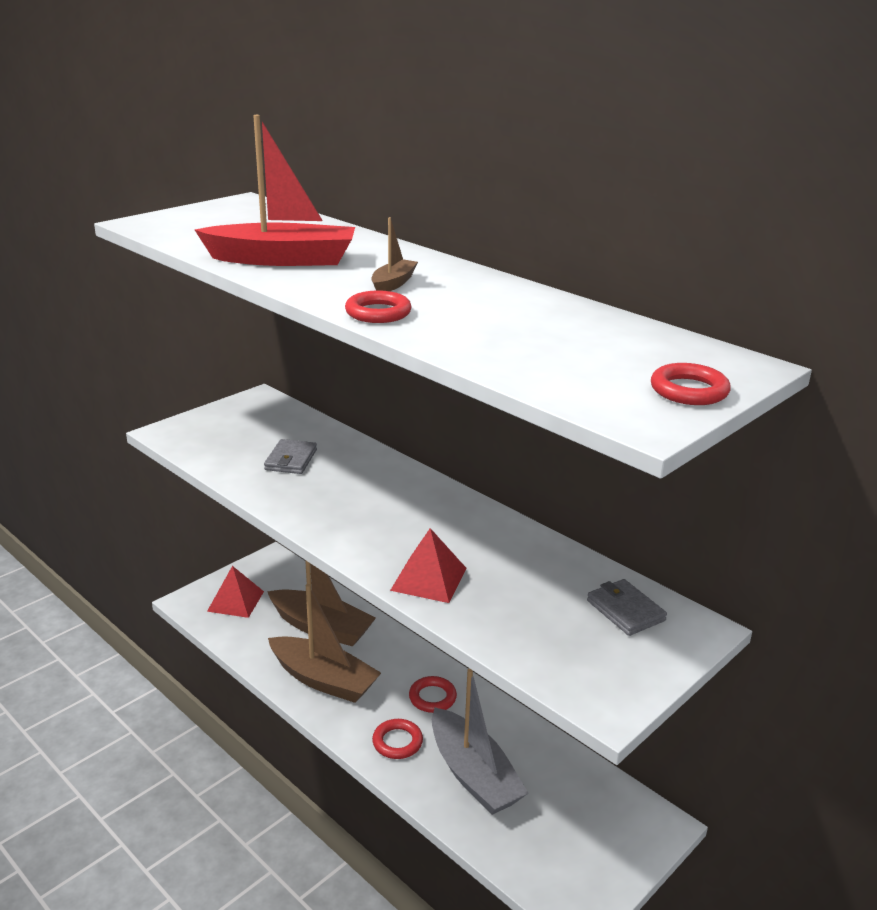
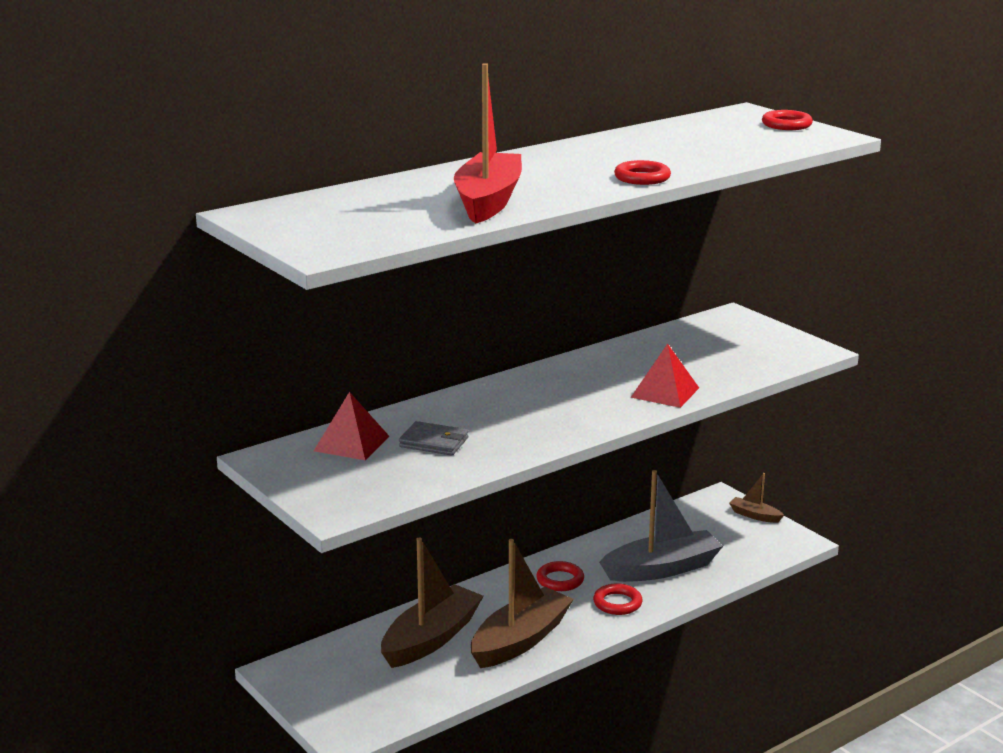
camera: 80 degrees left, 5 degrees down
red pyramid [207,566,264,618] -> red pyramid moved to [314,392,389,460]
brown boat [371,217,418,291] -> brown boat moved to [729,473,784,523]
grey wallet [587,579,667,636] -> none

